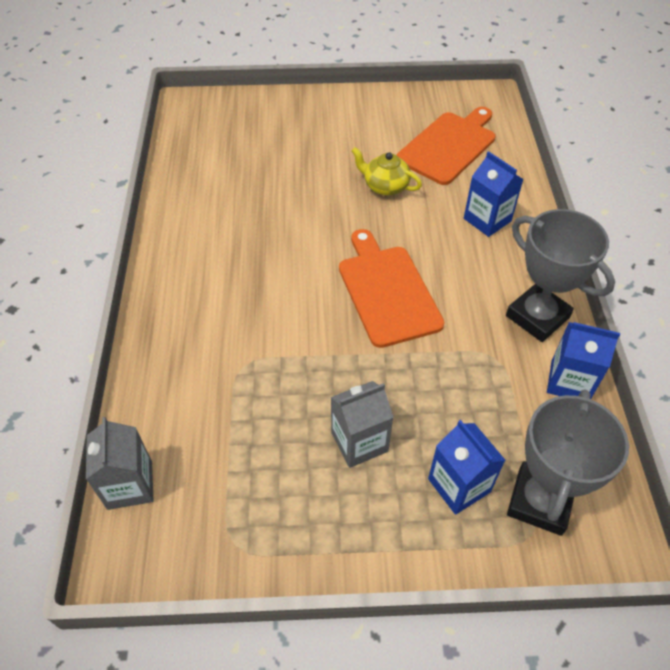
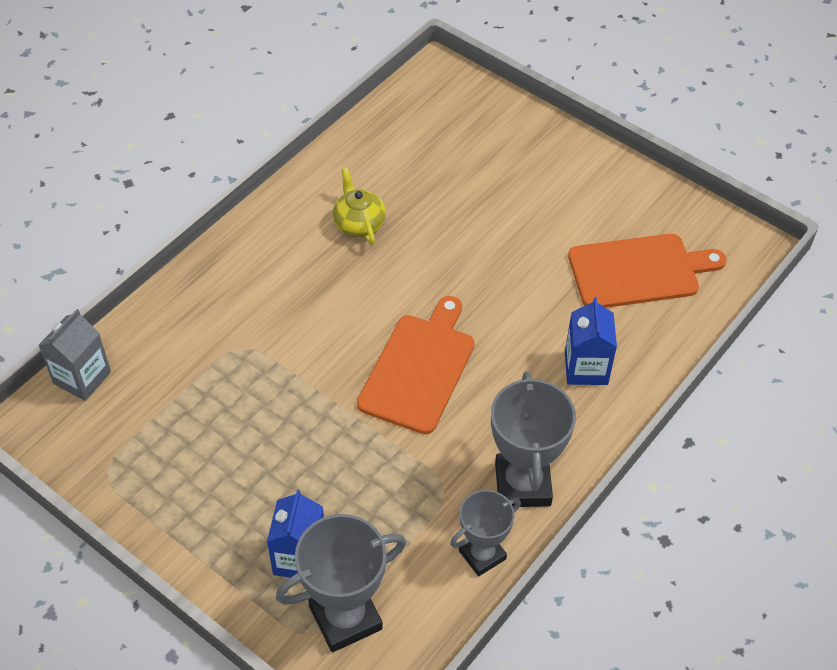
camera: 40 degrees right, 0 degrees up
grey carton [331,381,394,468] -> none
yellow teapot [351,147,422,195] -> yellow teapot moved to [333,168,386,245]
blue carton [547,322,620,399] -> grey trophy [450,490,521,576]

